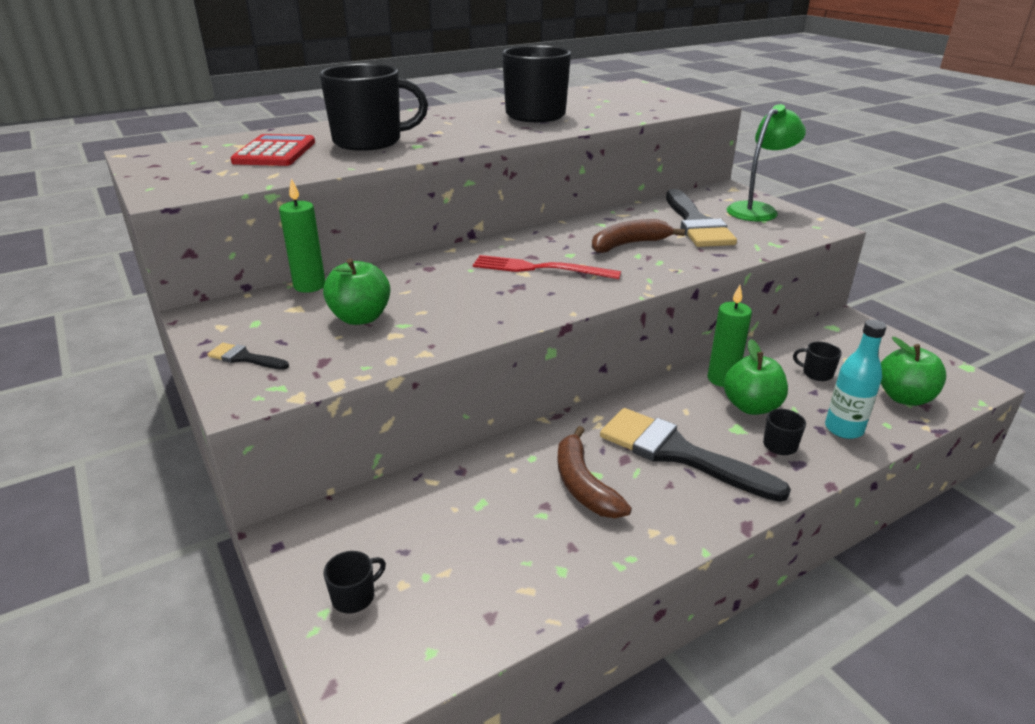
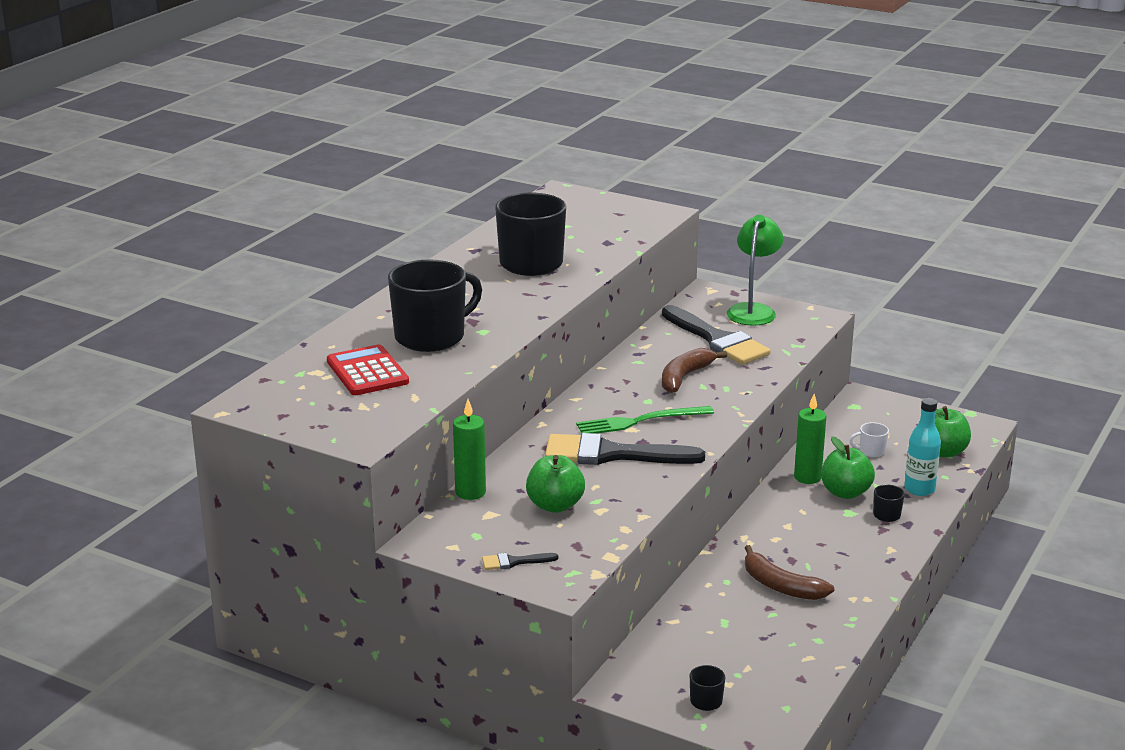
camera: 30 degrees left, 5 degrees down
red fork [473,255,621,279] -> green fork [576,406,714,434]
black brush [600,408,791,502] -> black brush moved to [545,433,705,465]
black mug [793,342,842,381] -> white mug [849,422,889,457]

